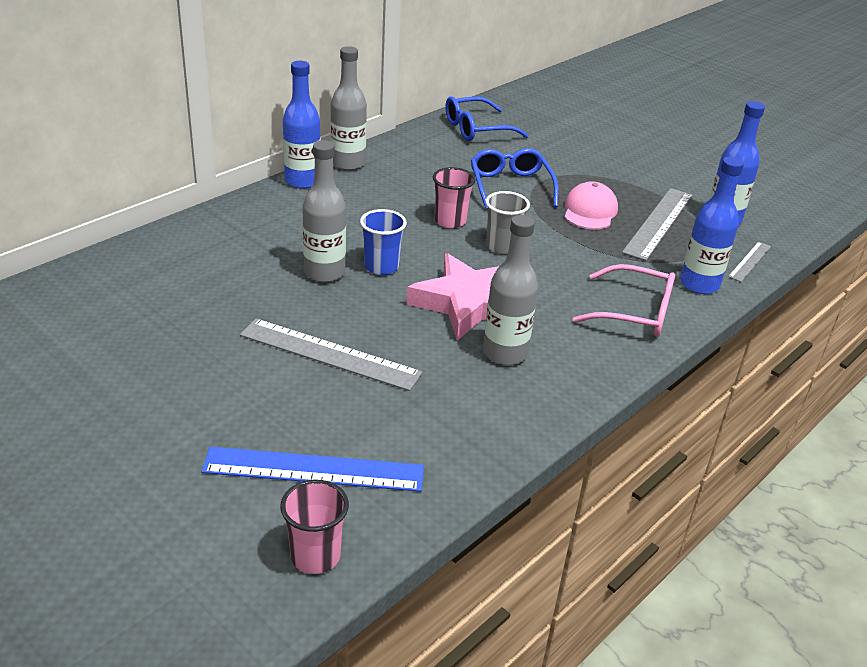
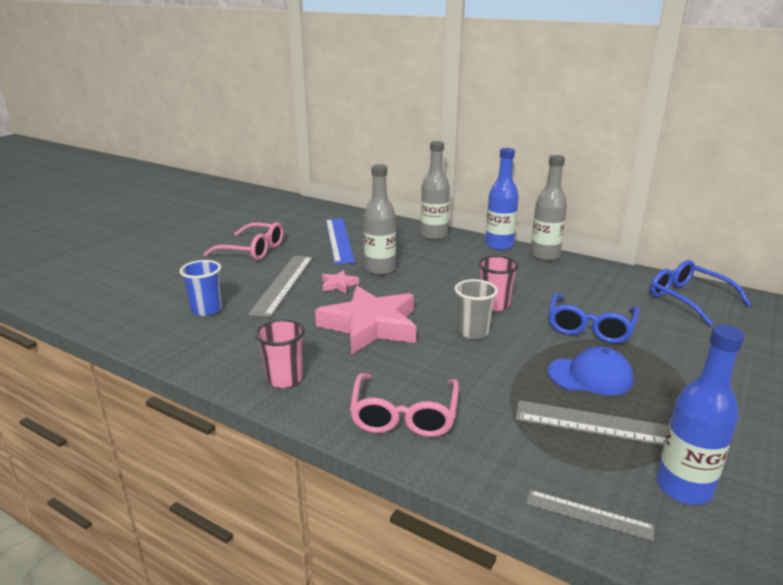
camera: 80 degrees right, 10 degrees down
blue ruler [201,446,424,492] -> blue ruler moved to [326,219,355,264]
pink cup [280,480,349,574] -> pink cup moved to [255,319,305,388]
blue cup [360,209,407,275] -> blue cup moved to [180,260,222,316]
blue glasses [471,148,559,210] -> blue glasses turned 135 degrees clockwise [548,292,639,343]
grey bottle [483,215,538,365] -> grey bottle moved to [421,141,450,240]
pink cap [564,181,618,229] -> blue cap [548,346,634,395]
blue bottle [680,157,744,294] -> none
none -> pink glasses [203,222,283,260]
none -> pink star [322,270,359,293]

